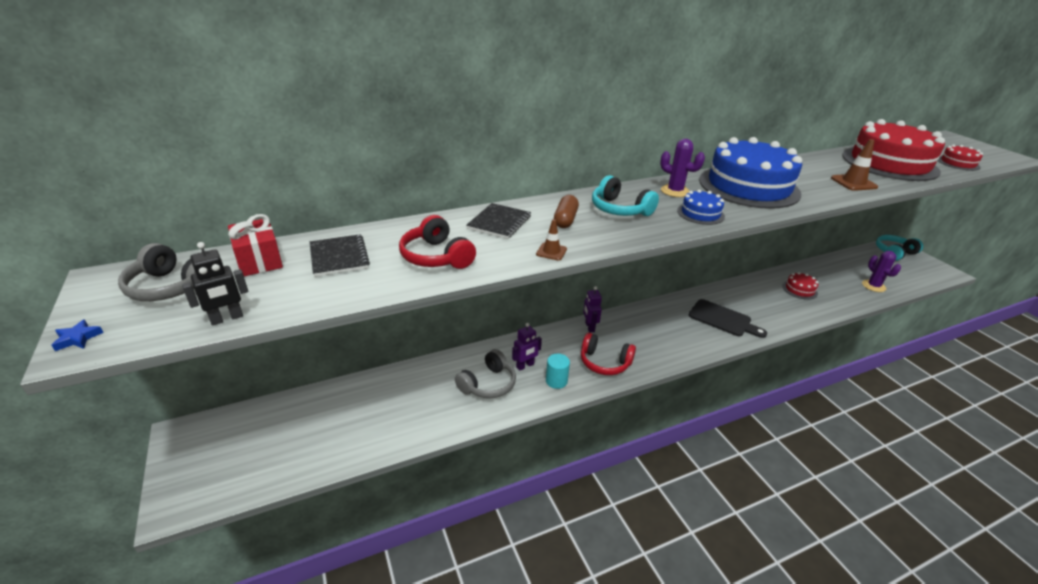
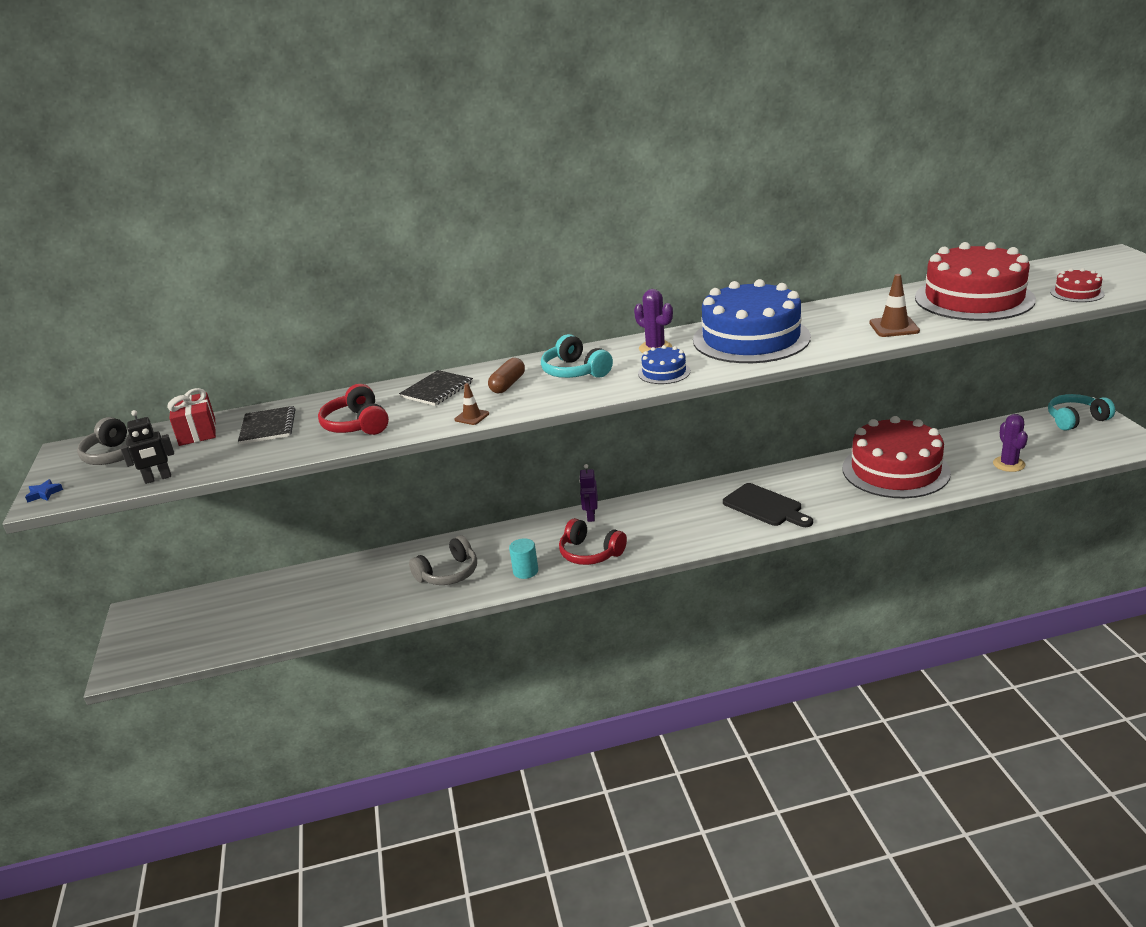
camera: 15 degrees right, 5 degrees down
purple robot [512,323,542,371] -> none
red cake [782,272,818,300] -> red cake [842,416,951,498], size x2.32

